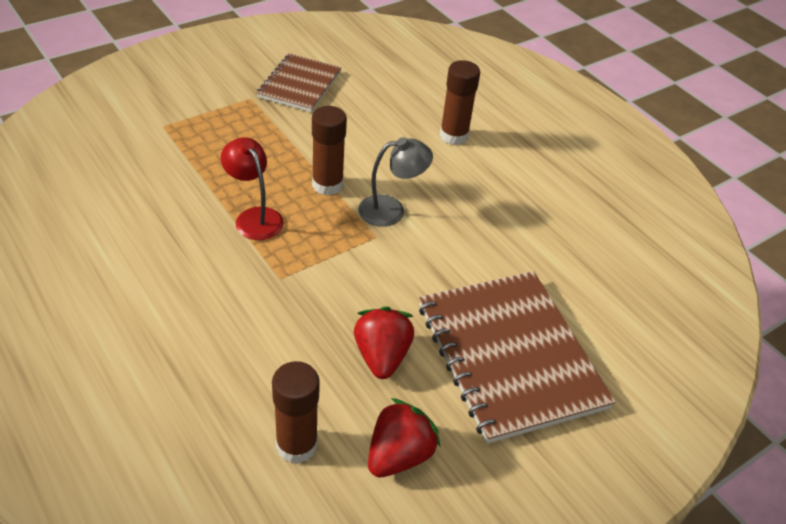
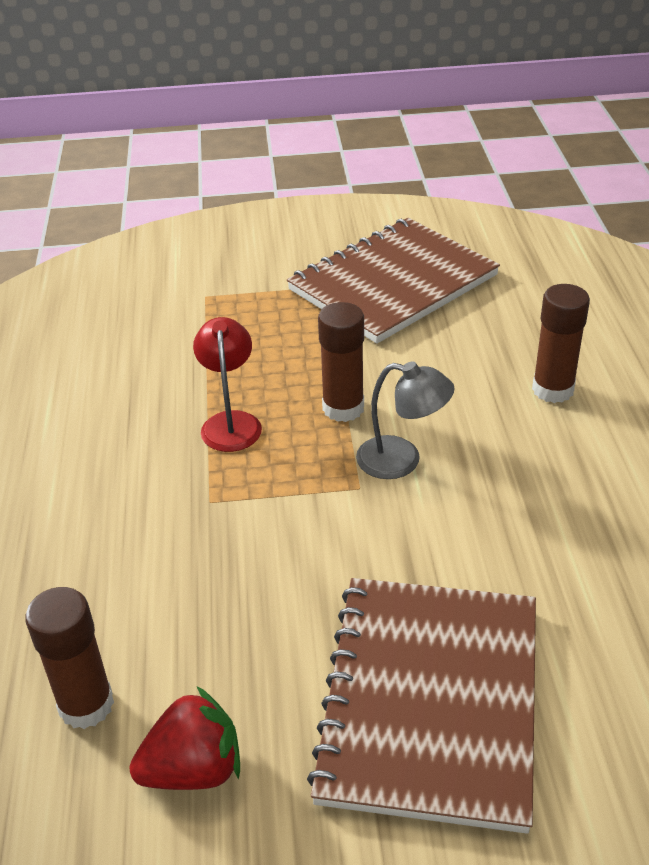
camera: 35 degrees right, 5 degrees down
brown notebook [256,53,342,112] -> brown notebook [287,218,500,344], size x1.69
red strawberry [354,306,414,379] -> none

